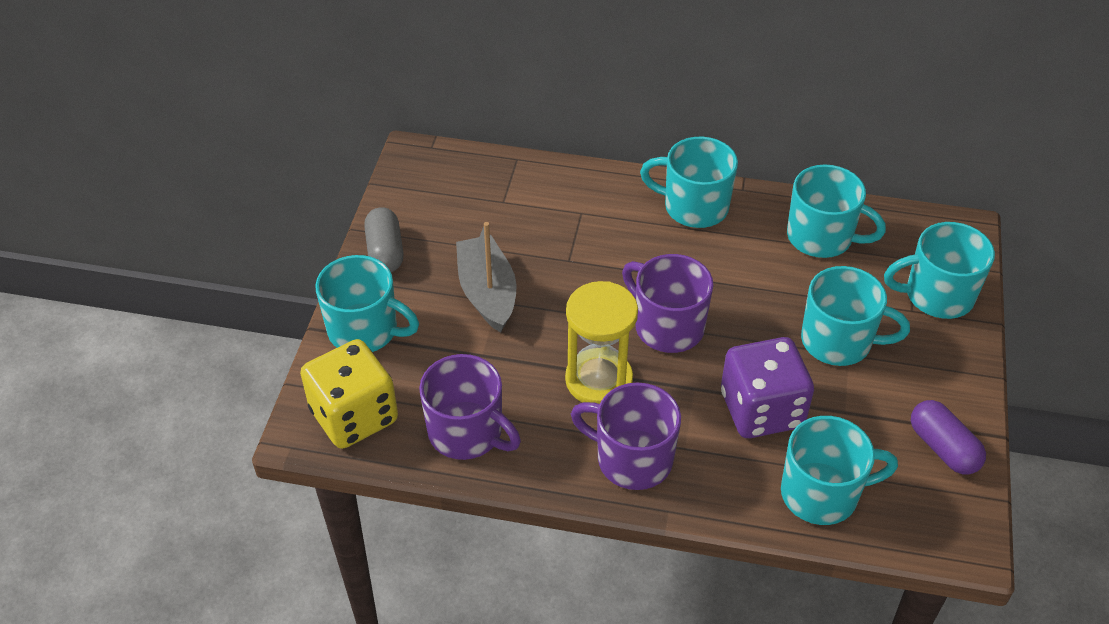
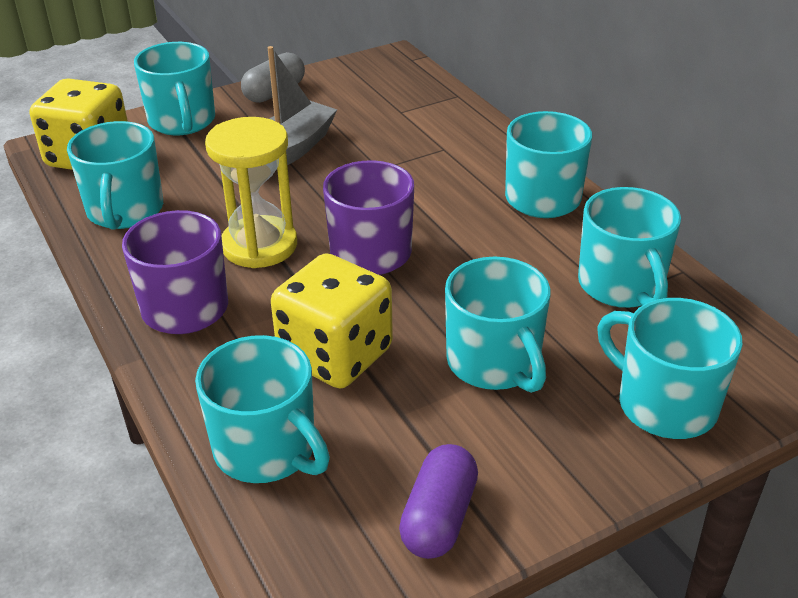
camera: 50 degrees right, 10 degrees down
purple mug [419,354,521,460] -> turquoise mug [67,121,163,230]
purple dice [721,337,814,438] -> yellow dice [271,253,393,388]

